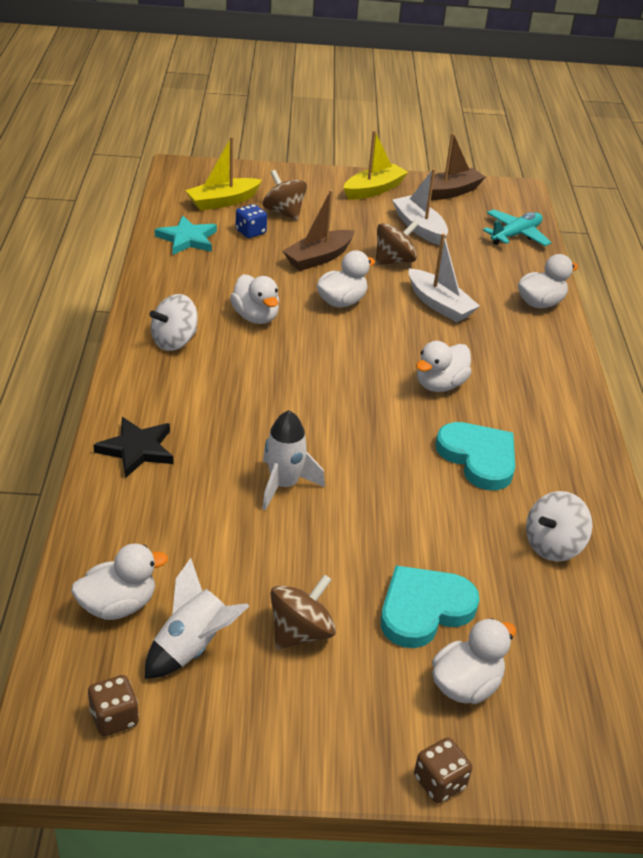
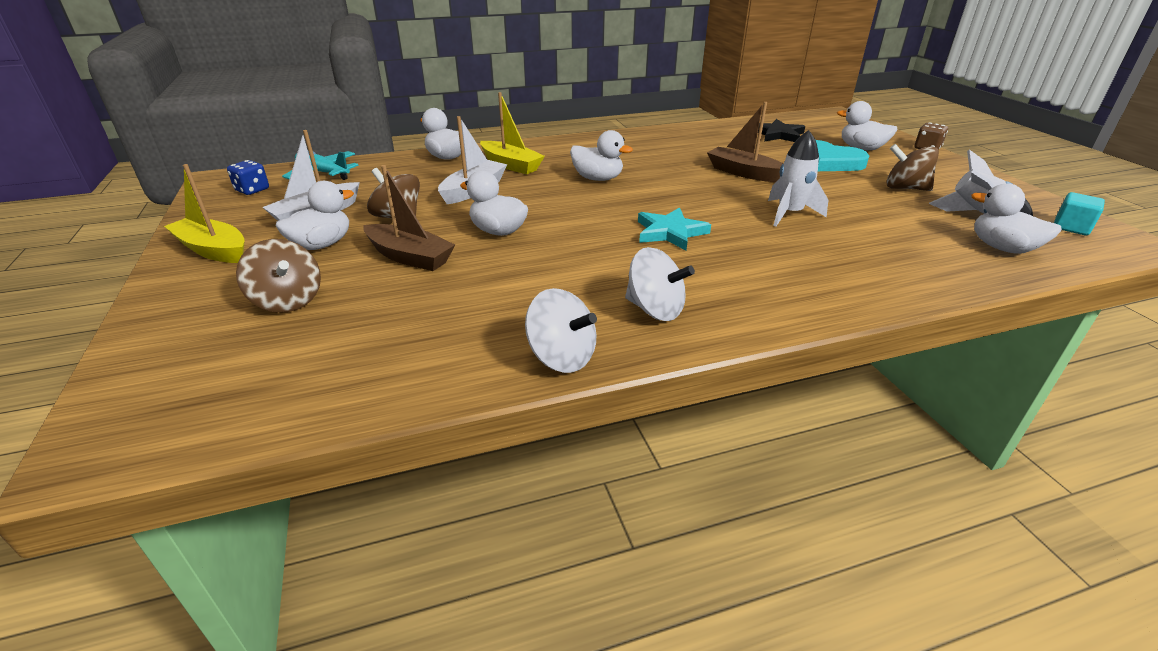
camera: 105 degrees left, 5 degrees down
brown dice [88,675,139,736] -> turquoise cube [1054,192,1105,235]
black star [93,417,173,478] -> black star moved to [758,119,805,142]
turquoise star [155,216,217,255] -> turquoise star moved to [638,207,711,250]
yellow boat [185,136,262,211] -> yellow boat moved to [480,92,545,174]
white duck [230,274,279,324] -> white duck moved to [276,181,354,250]
blue dice [236,204,267,238] -> blue dice moved to [227,160,269,195]
brown spinning top [262,170,307,220] -> brown spinning top turned 75 degrees counterclockwise [236,239,321,313]
brown boat [419,133,485,200] -> brown boat moved to [707,102,784,182]
turquoise heart [436,422,515,490] -> none
white spinning top [526,491,593,562] -> white spinning top moved to [525,288,597,373]

